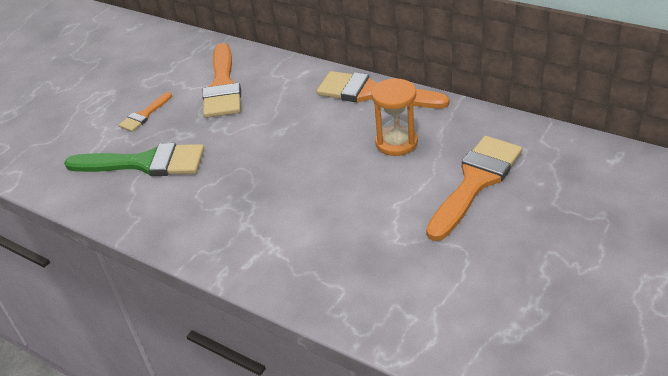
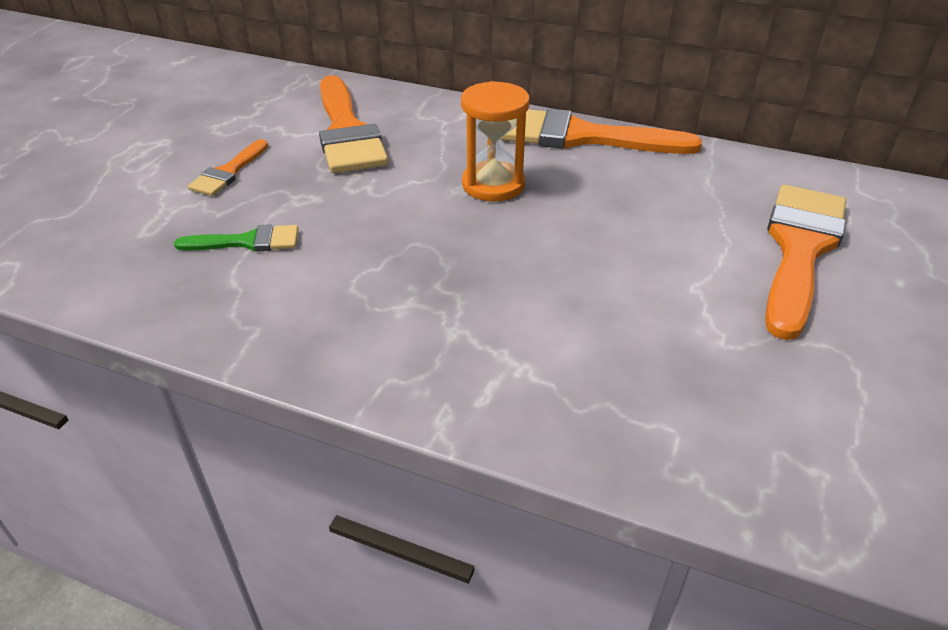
camera: 15 degrees left, 0 degrees up
green brush [64,143,204,176] -> green brush [174,224,299,252], size x0.51
orange hourglass [371,78,418,156] -> orange hourglass moved to [461,81,530,201]

